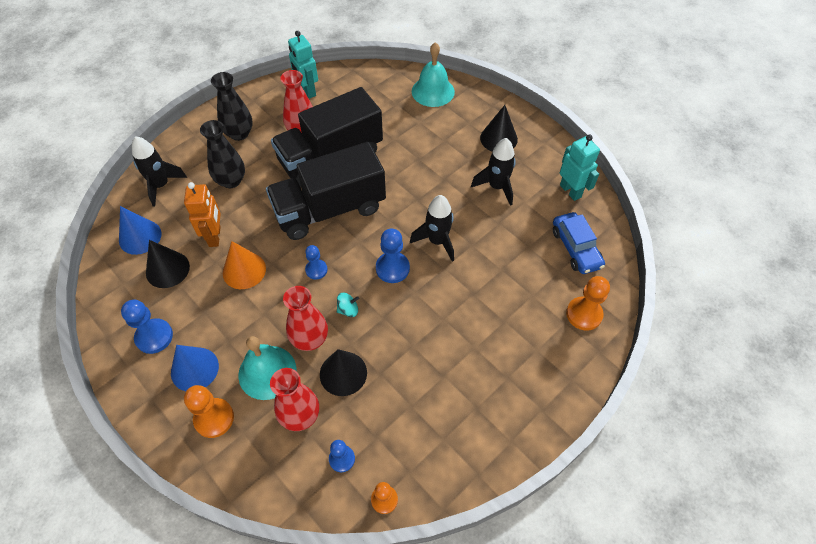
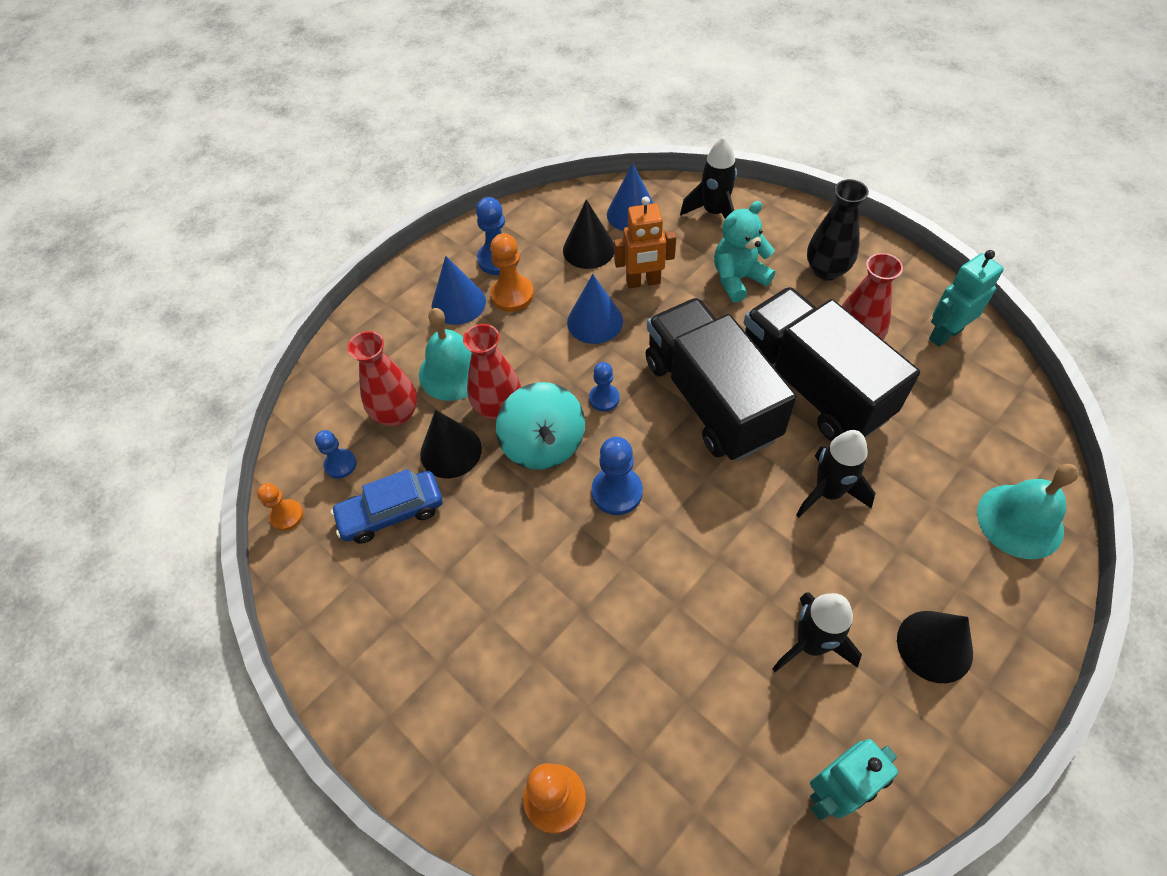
camera: 90 degrees right, 0 degrees up
orange pawn [184,385,234,438] -> orange pawn moved to [490,233,534,312]
black vase [200,120,245,188] -> turquoise teddy bear [714,201,775,303]
orange cone [223,241,266,289] -> blue cone [567,274,623,344]
turquoise spinning top [337,293,359,317] -> turquoise spinning top [496,382,585,470], size x2.29
black rocket [410,195,454,262] -> black rocket moved to [796,430,876,518]
blue car [553,212,605,274] -> blue car moved to [331,469,443,544]

